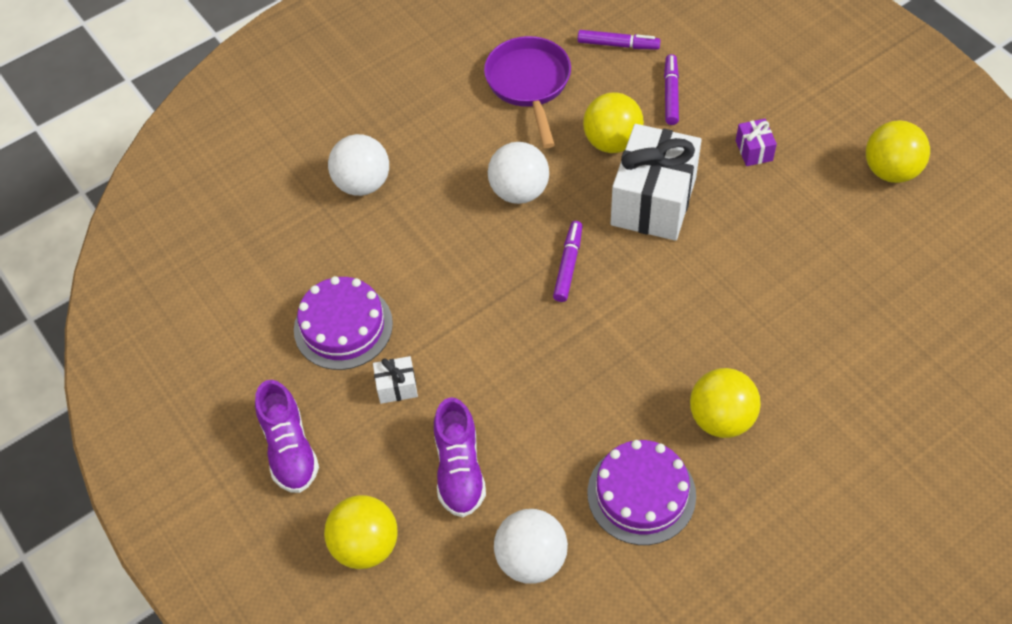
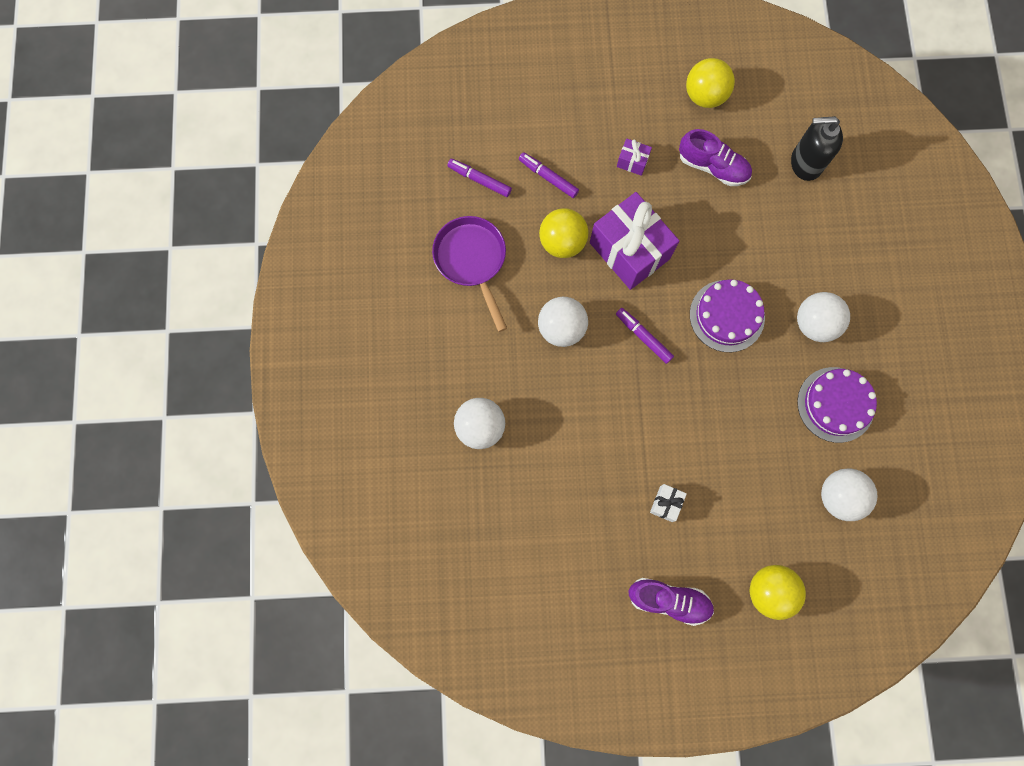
camera: 60 degrees left, 20 degrees up
purple cake [294,276,393,370] -> purple cake moved to [690,279,765,352]
purple shoe [434,397,486,517] -> purple shoe moved to [679,129,752,186]
purple pan [484,36,571,148] -> purple pan turned 45 degrees clockwise [432,216,507,332]
purple marker [578,30,661,50] -> purple marker turned 105 degrees counterclockwise [447,159,512,197]
white gift [611,124,702,241] -> purple gift [590,192,679,290]
yellow ball [690,368,761,438] -> white ball [797,292,850,342]
none -> black soap dispenser [791,116,843,181]

